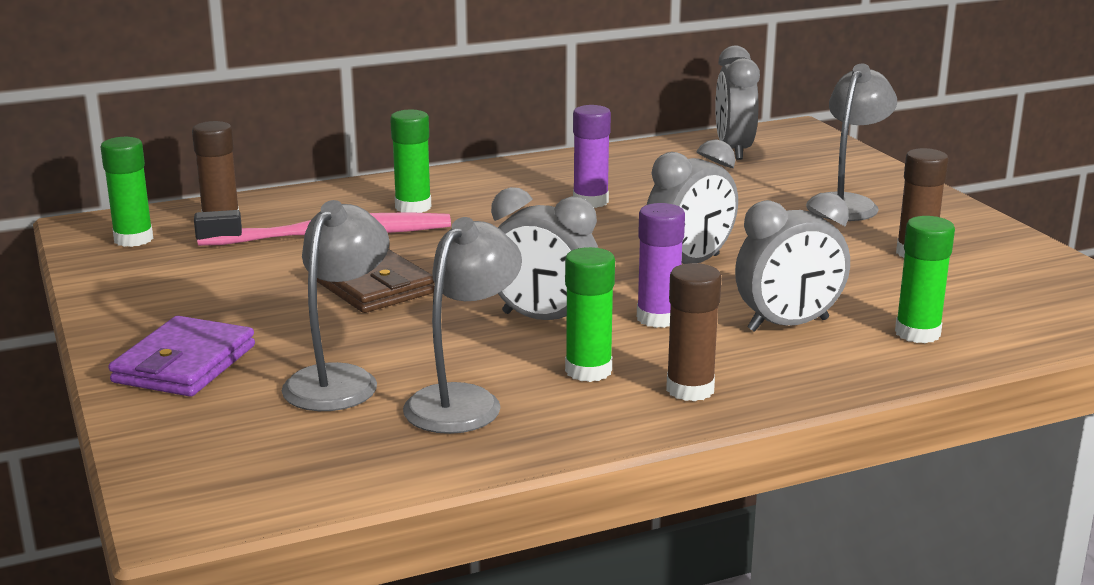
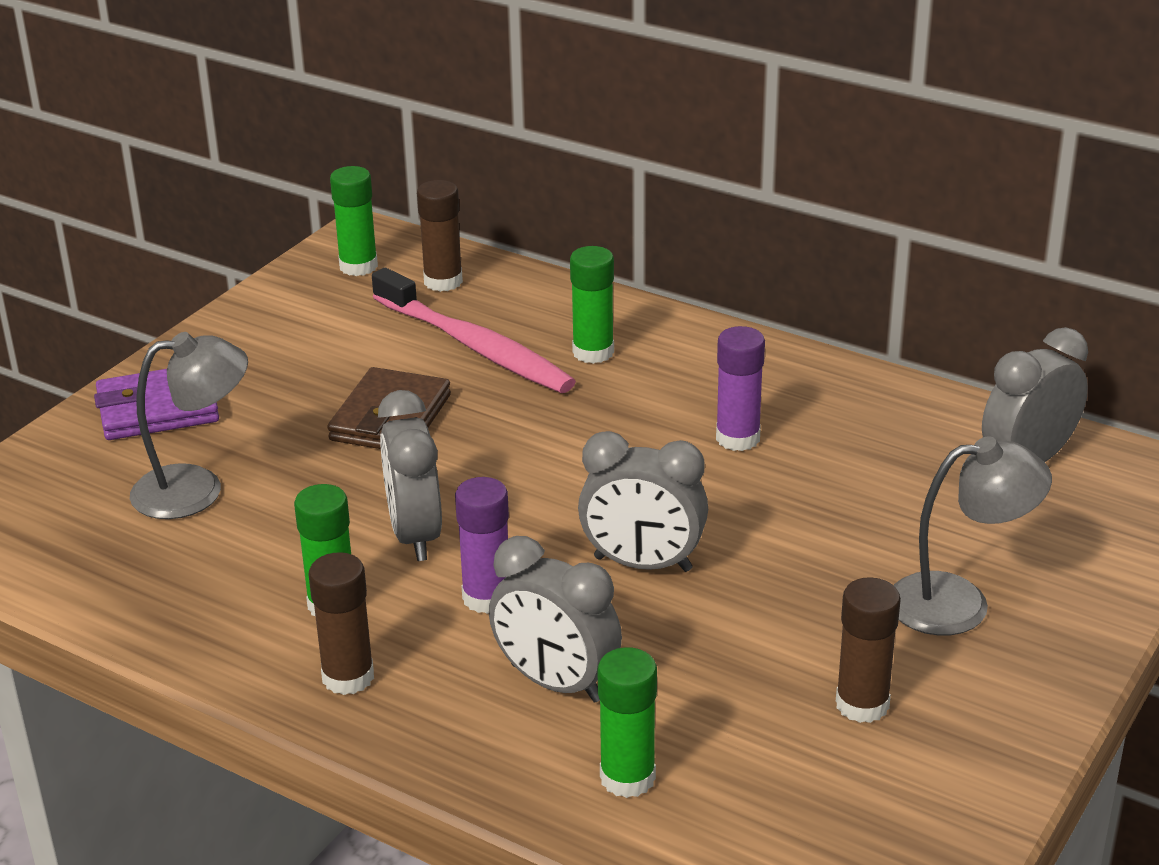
camera: 55 degrees right, 10 degrees up
grey lamp [403,217,522,434] -> none

